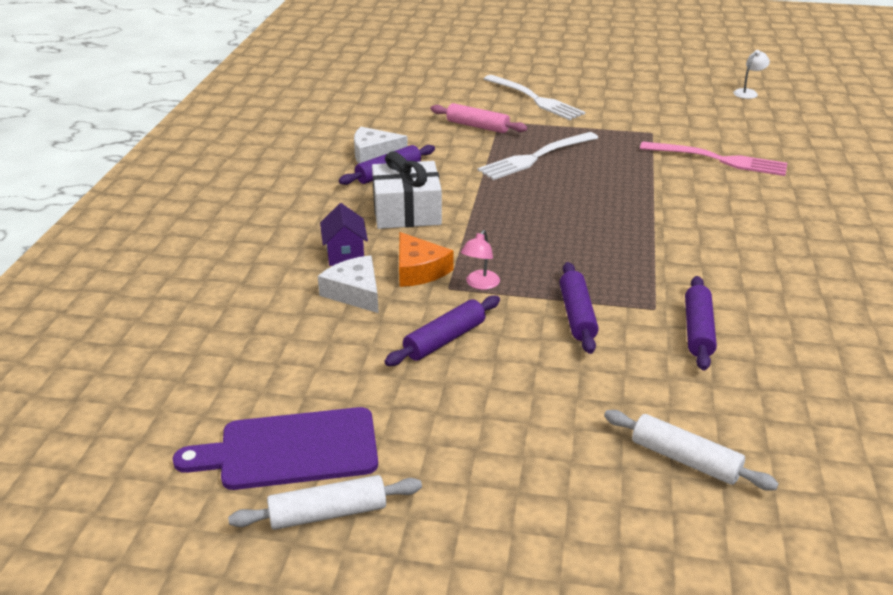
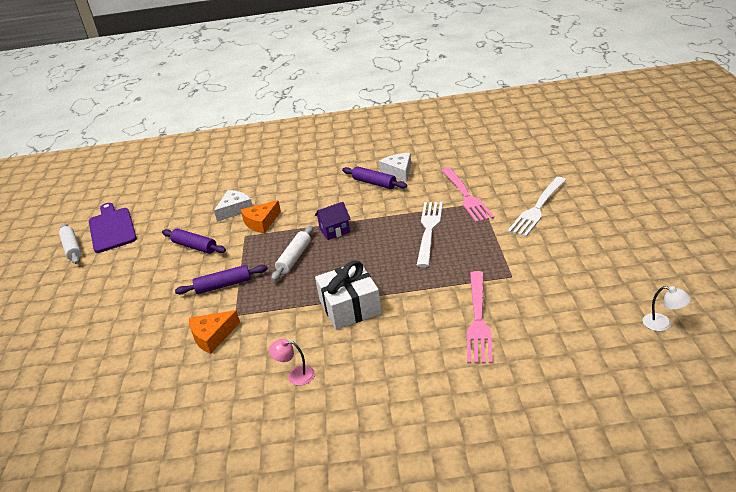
camera: 80 degrees right, 0 degrees up
purple house [320,203,368,266] -> purple house moved to [315,202,351,240]
white gift [372,151,442,229] -> white gift moved to [315,260,382,330]
pink rolling pin [431,103,527,133] -> pink fork [441,167,494,223]
pink lamp [461,230,500,290] -> pink lamp moved to [269,339,315,386]
white fork [478,132,598,180] -> white fork turned 60 degrees clockwise [416,202,443,267]
white rolling pin [604,410,779,491] -> white rolling pin moved to [272,226,313,281]
purple rolling pin [685,276,717,371] -> orange cheese [189,310,240,354]

